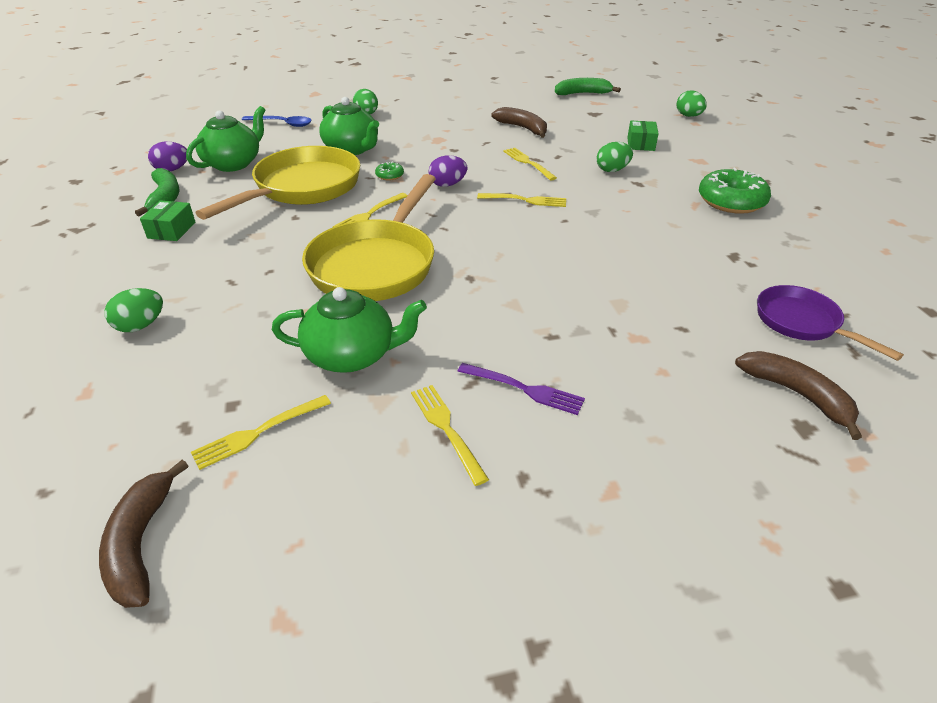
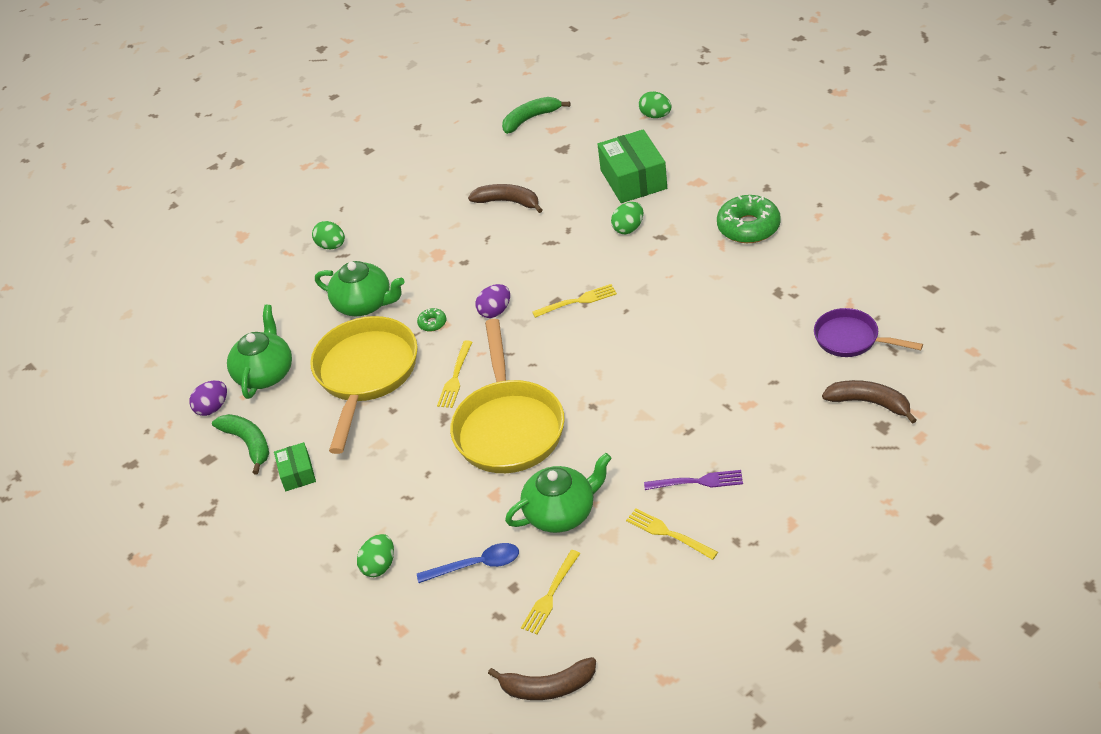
camera: 20 degrees left, 5 degrees up
brown banana [99,460,188,608] -> brown banana turned 60 degrees counterclockwise [488,657,596,700]
blue spoon [242,116,312,127] -> blue spoon moved to [417,543,519,583]
yellow fork [503,148,557,180] -> none
green box [627,121,659,151] -> green box [598,129,667,203], size x1.86

